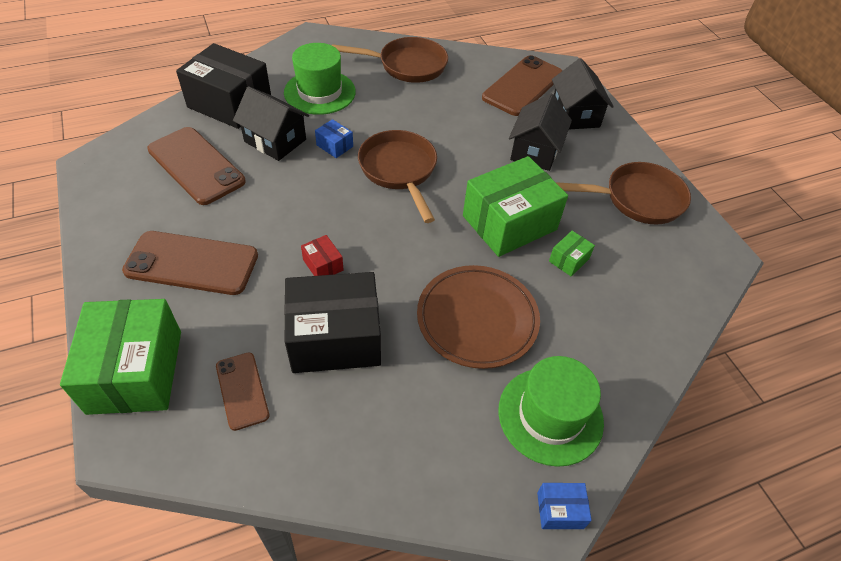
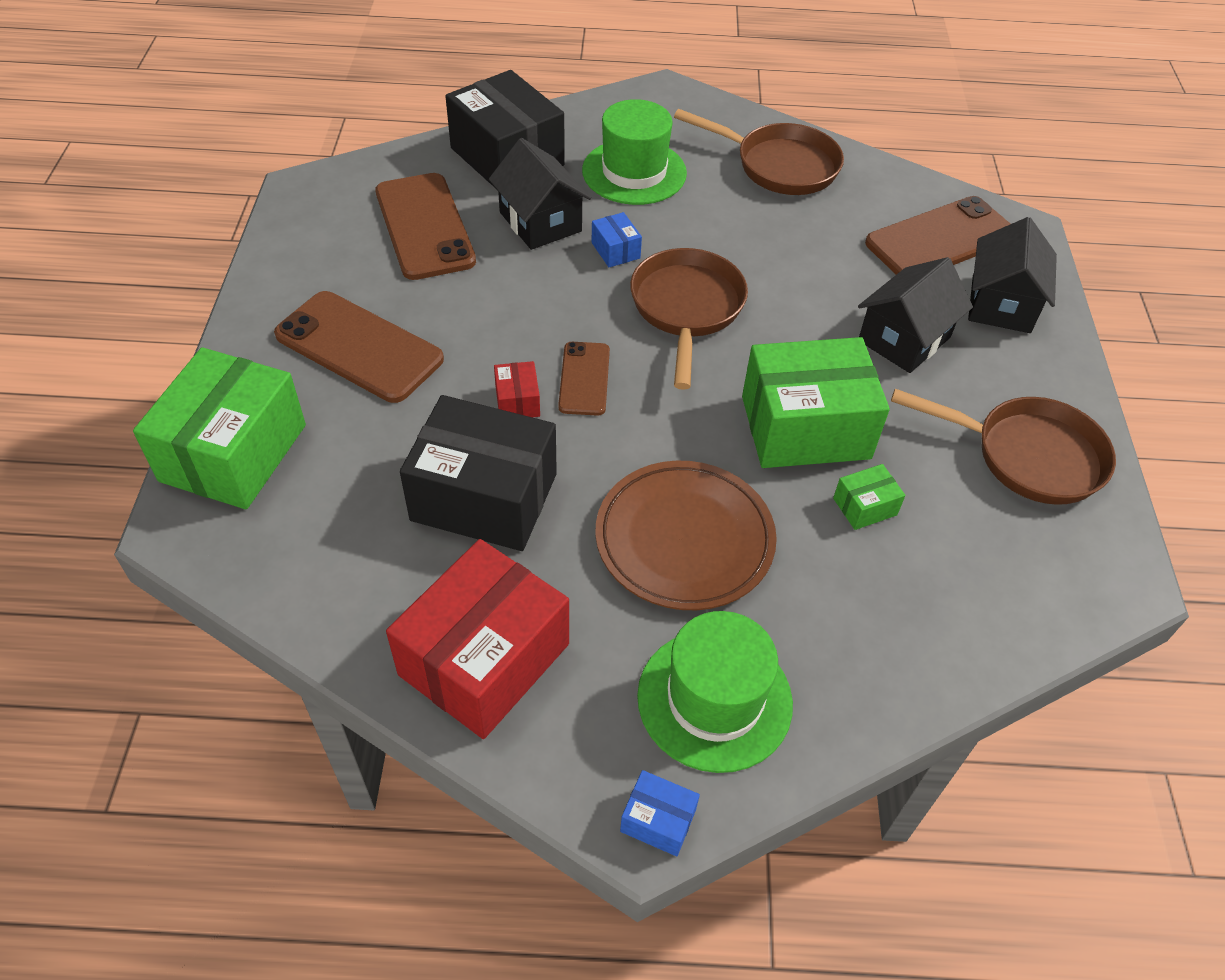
camera: 25 degrees right, 0 degrees up
brown phone [216,352,269,431] -> brown phone moved to [558,342,610,416]
none -> red box [386,539,569,739]

